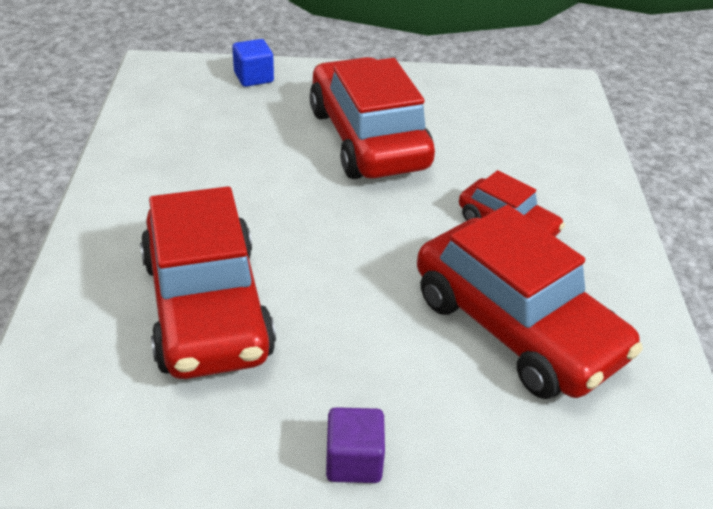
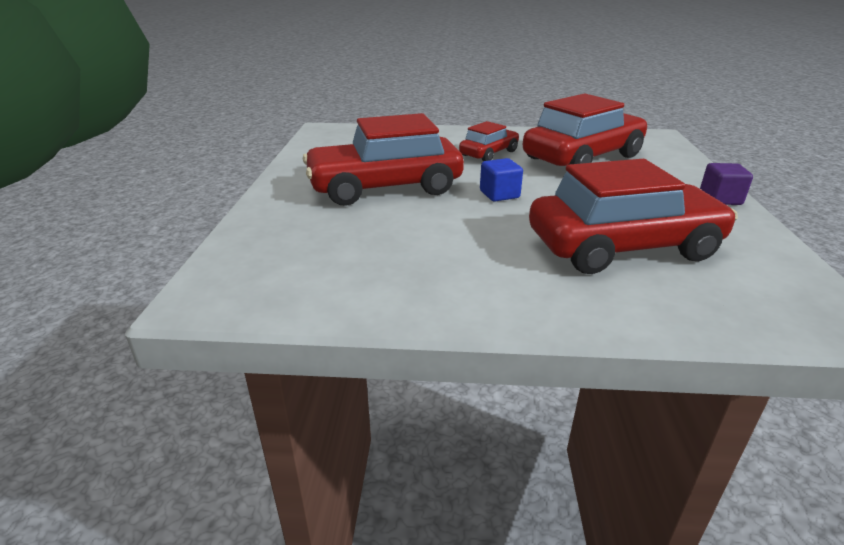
camera: 85 degrees left, 10 degrees down
blue cube [232,39,274,87] -> blue cube moved to [480,158,523,201]

